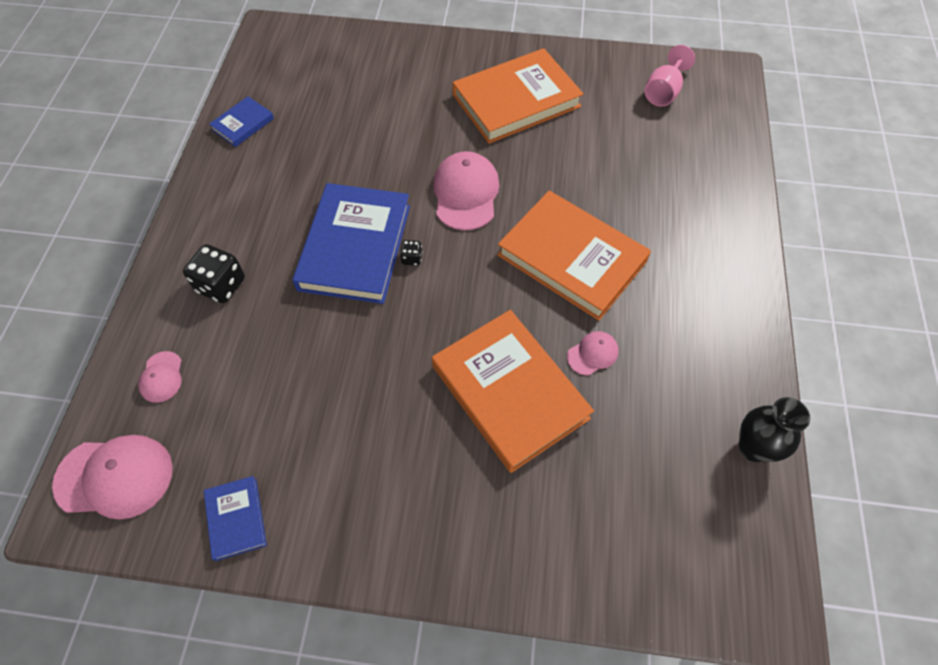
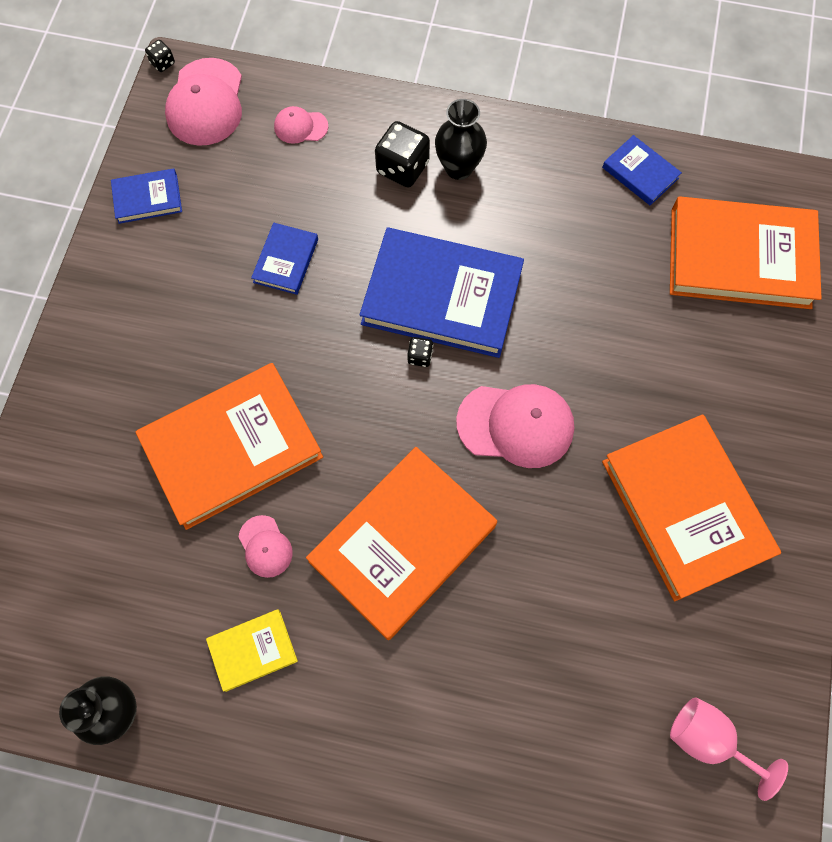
camera: 95 degrees right, 10 degrees up
none -> black dice [145,40,175,72]
none -> yellow book [206,609,298,692]
none -> blue book [251,223,318,295]
none -> black vase [435,99,487,180]
none -> orange book [670,197,822,309]

